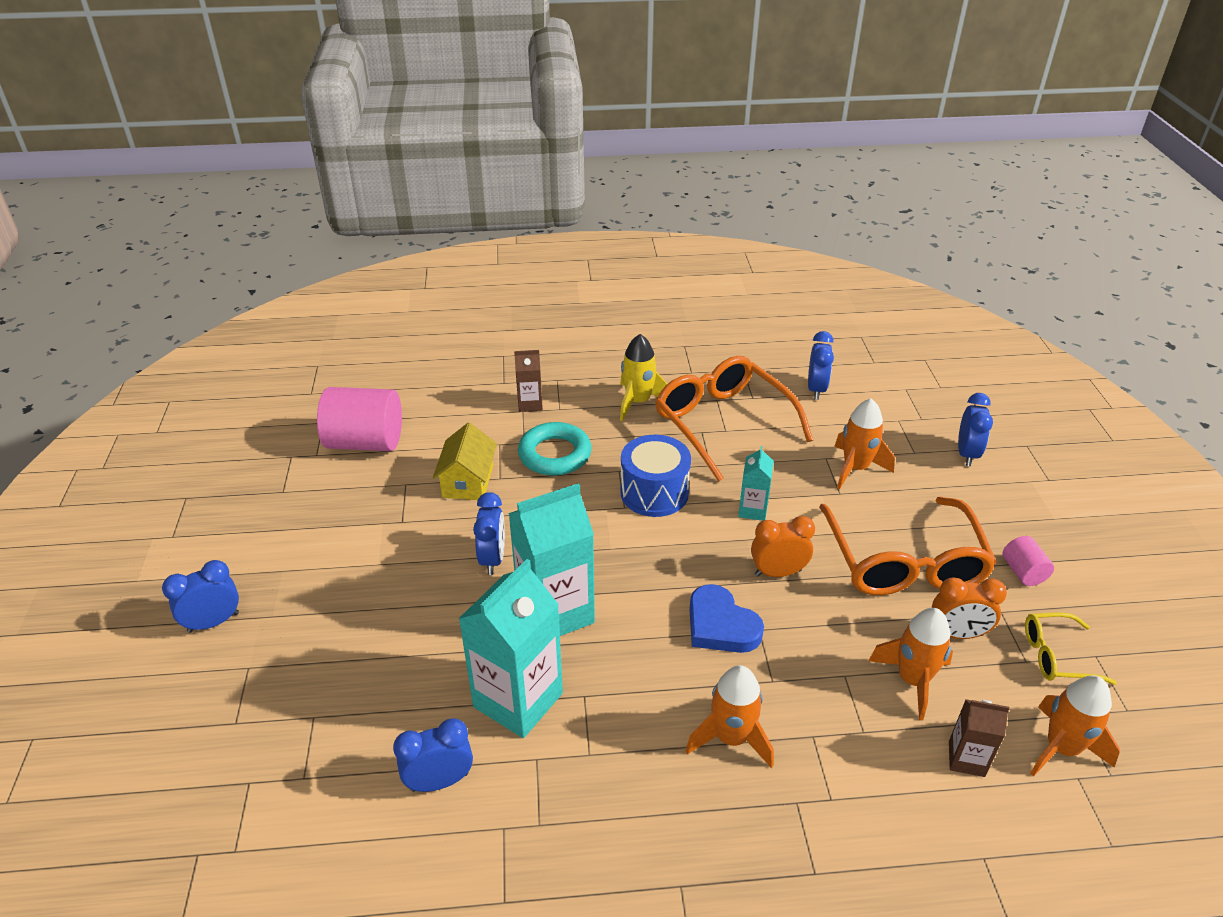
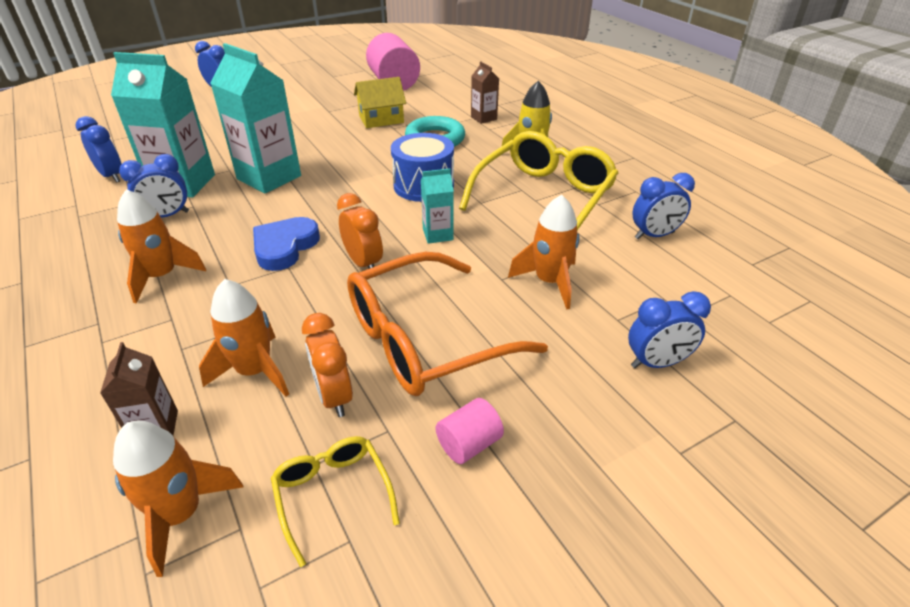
camera: 65 degrees right, 0 degrees up
blue clock [473,492,505,575] -> blue clock moved to [119,154,189,218]
orange glasses [655,356,813,482] -> yellow glasses [459,131,618,230]

